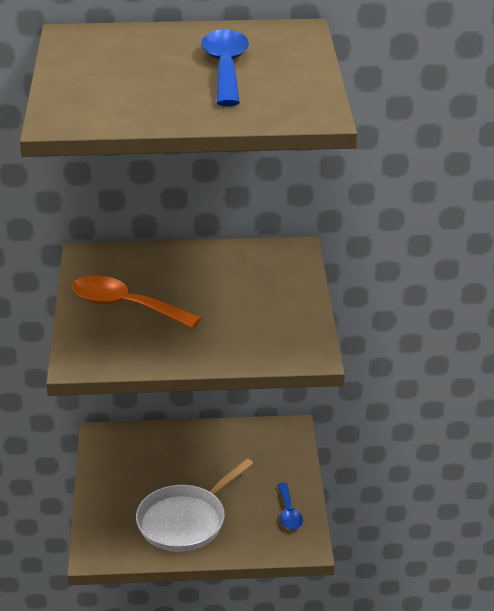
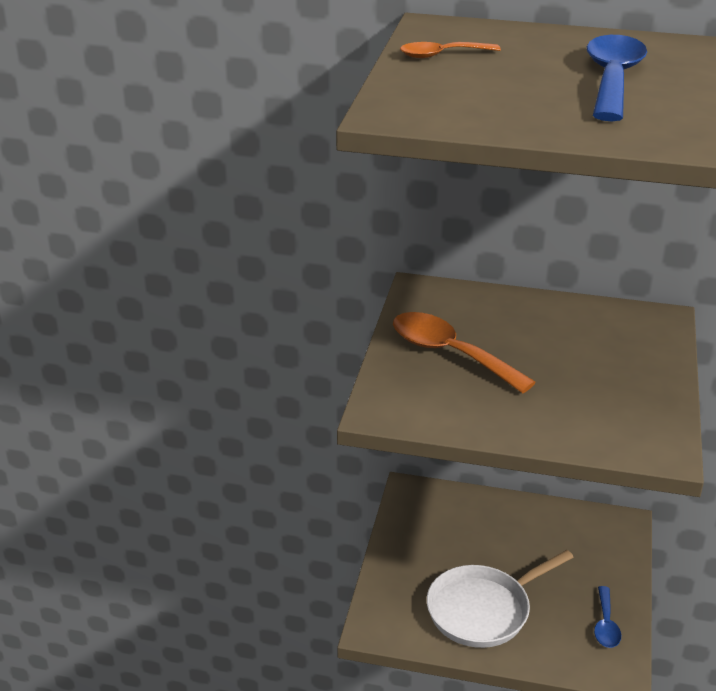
camera: 15 degrees right, 0 degrees up
none -> orange spoon [400,42,501,58]

